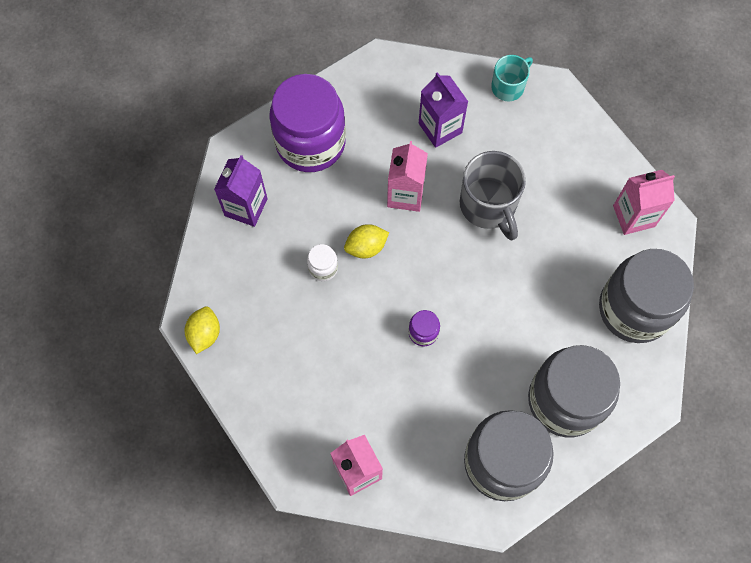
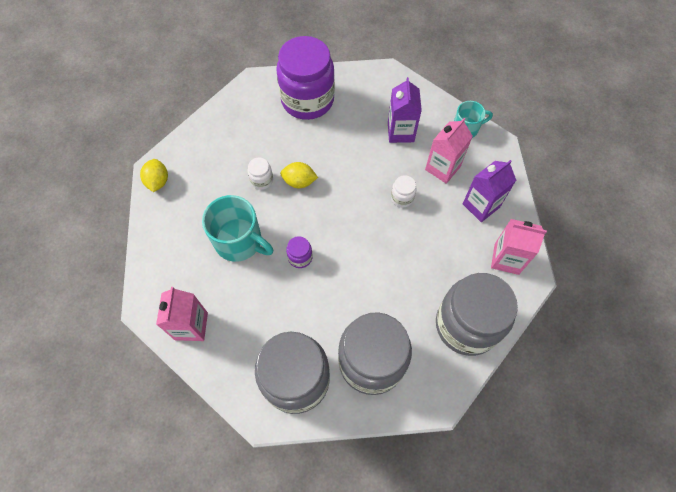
camera: 30 degrees right, 5 degrees down
yellow lemon [185,306,220,354] -> yellow lemon turned 45 degrees counterclockwise [140,159,168,192]
purple carton [214,155,268,227] -> purple carton moved to [463,160,516,222]
pink carton [387,141,428,212] -> pink carton moved to [425,118,473,184]
grey mug [460,151,526,240] -> white jar [391,175,417,208]
none -> turquoise mug [202,195,273,262]

